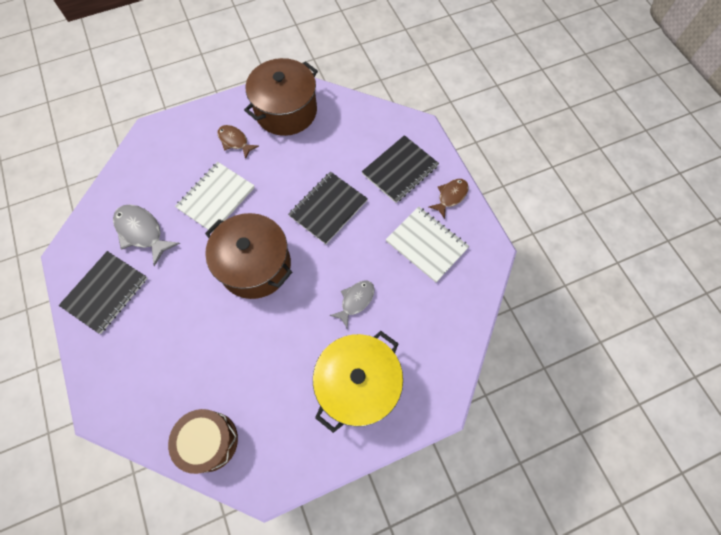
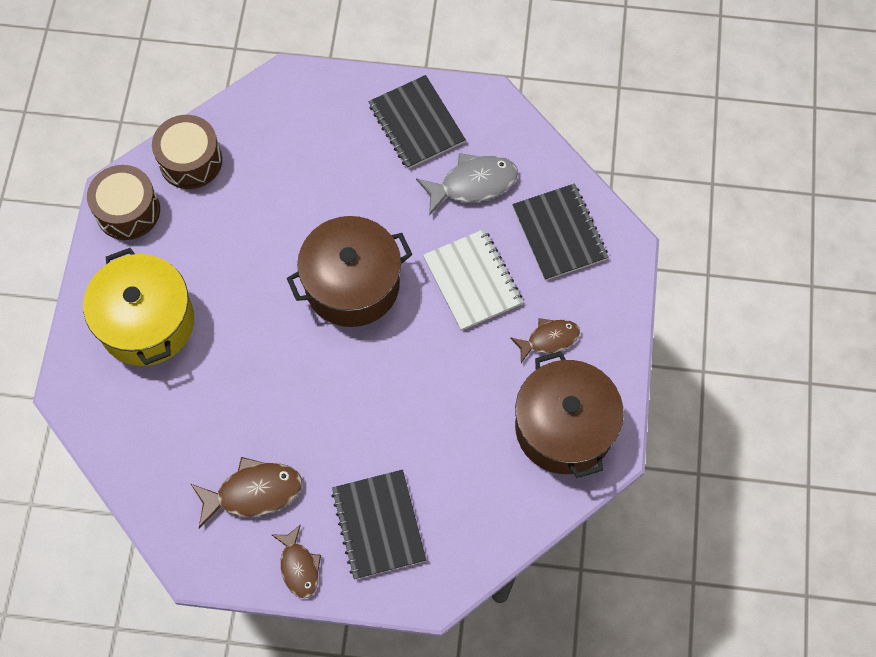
camera: 120 degrees right, 0 degrees up
black notebook [288,172,368,244] -> black notebook moved to [513,184,608,281]
grey fish [330,281,374,328] -> none
white notebook [386,206,469,282] -> brown fish [191,457,302,529]
none -> brown drum [87,165,160,240]

